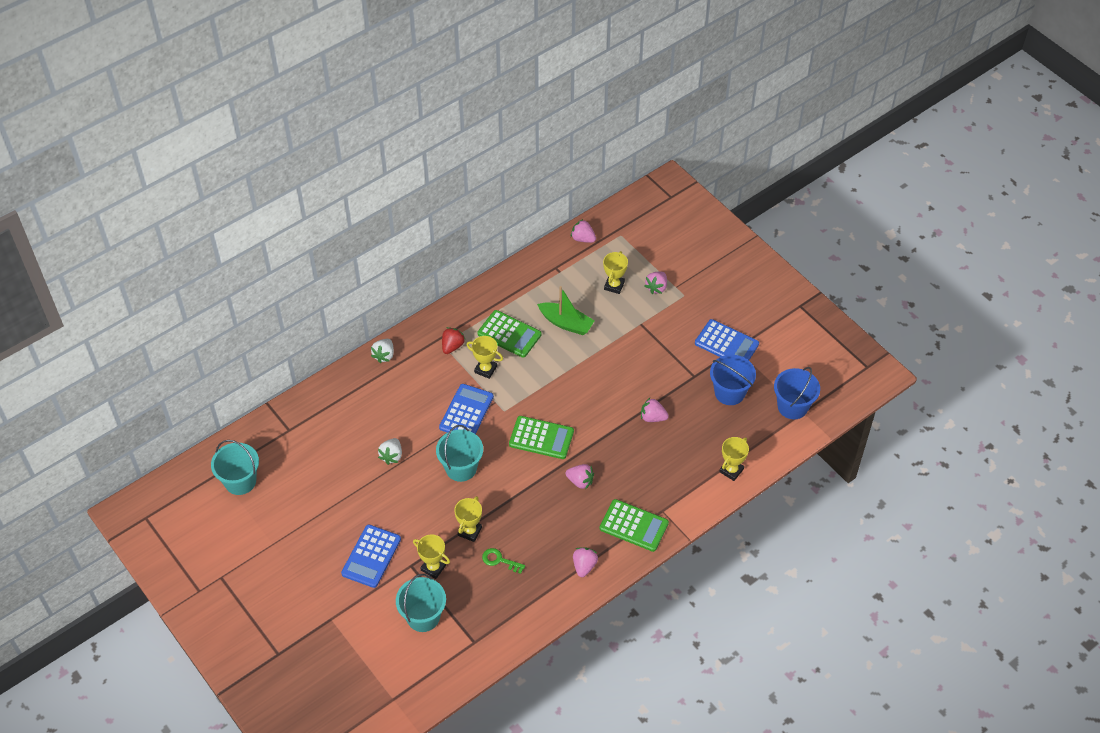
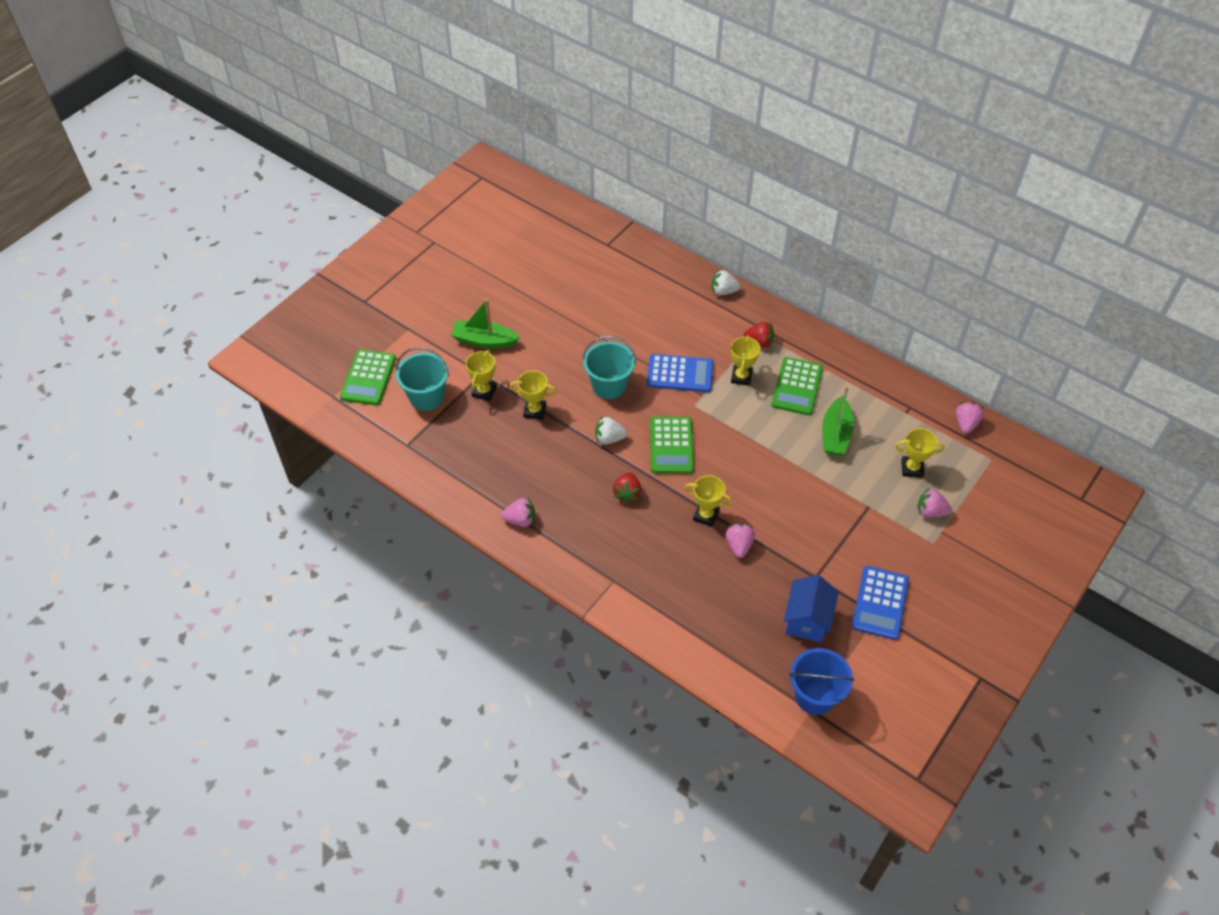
camera: 75 degrees right, 0 degrees up
turquoise bucket [211,440,259,495] -> none
blue calculator [341,524,401,588] -> green boat [451,299,520,348]
white strawberry [378,438,402,465] -> white strawberry moved to [595,417,628,444]
green key [482,548,525,574] -> none
pink strawberry [565,464,594,490] -> red strawberry [613,472,641,503]
green calculator [600,499,669,552] -> green calculator moved to [340,349,396,406]
blue bucket [710,355,756,405] -> blue house [784,575,839,643]
yellow trophy [719,437,749,481] -> yellow trophy moved to [685,475,733,527]

